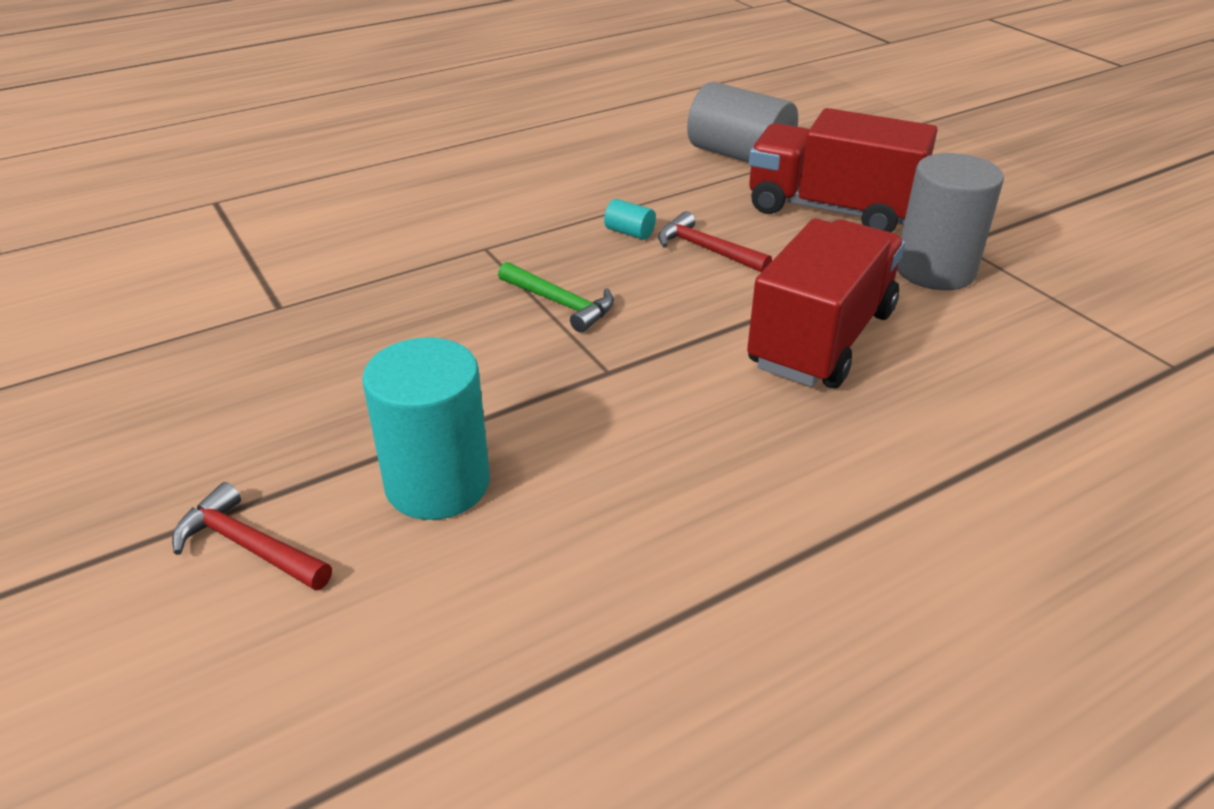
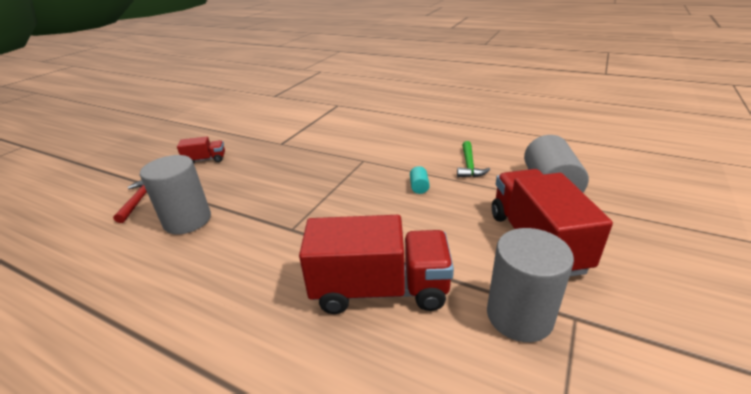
camera: 60 degrees right, 5 degrees down
turquoise cylinder [362,337,490,520] -> grey cylinder [140,155,211,234]
green hammer [498,262,614,333] -> green hammer moved to [457,141,490,177]
red hammer [658,211,772,272] -> none
none -> red truck [177,136,225,163]

